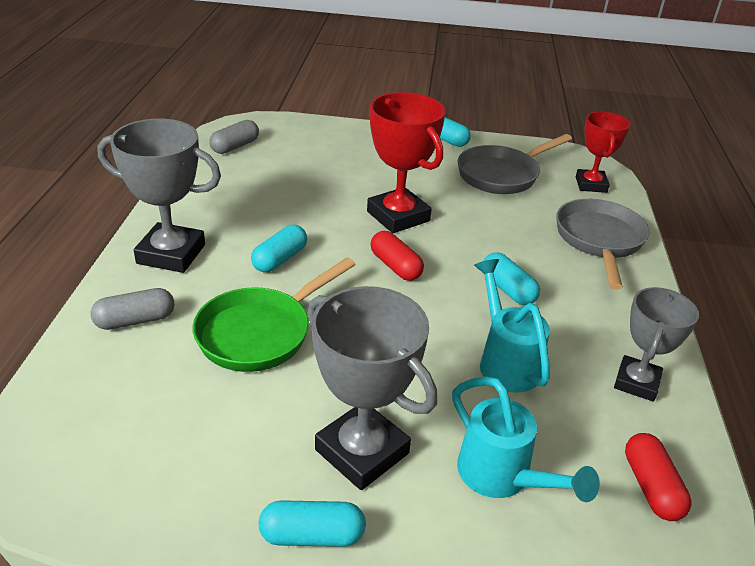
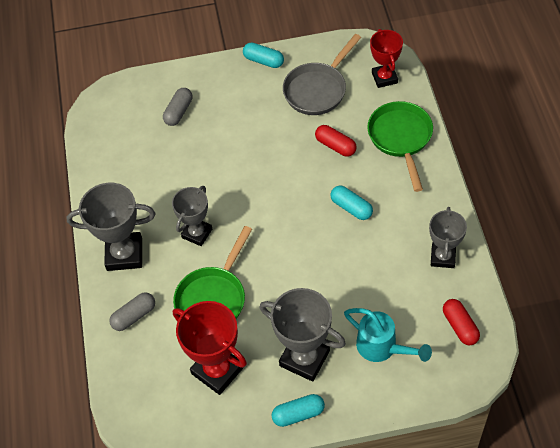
camera: 10 degrees left, 20 degrees up
grey capsule [209,120,259,154] -> grey capsule moved to [163,88,192,126]
turquoise capsule [251,225,307,272] -> grey trophy [172,186,212,246]
red trophy [367,92,446,233] -> red trophy moved to [173,301,247,395]
red capsule [371,231,424,281] -> red capsule moved to [315,125,357,157]
turquoise watering can [474,259,550,393] -> none
grey pan [556,199,650,289] -> green pan [367,101,433,192]

